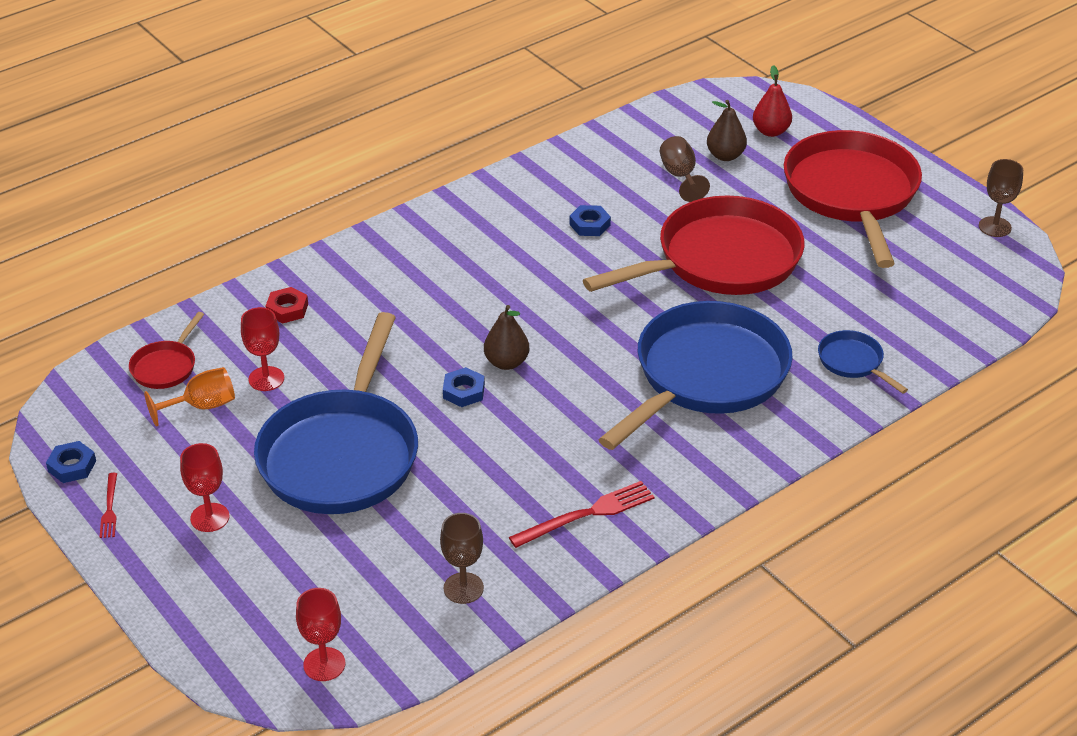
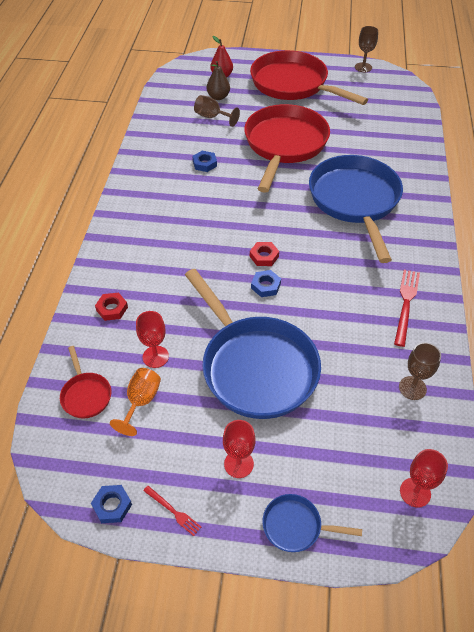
camera: 45 degrees left, 10 degrees up
brown pear [484,305,529,370] -> red nut [250,242,279,266]
blue pan [818,330,908,394] -> blue pan moved to [262,494,362,552]

